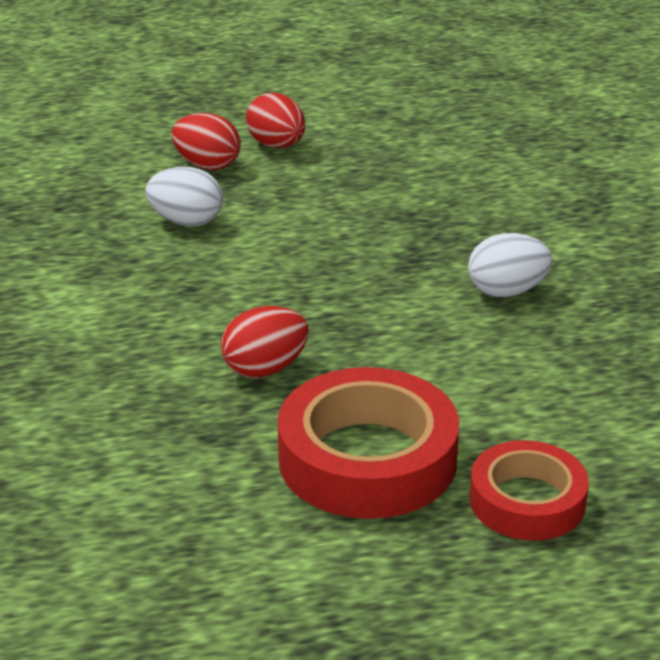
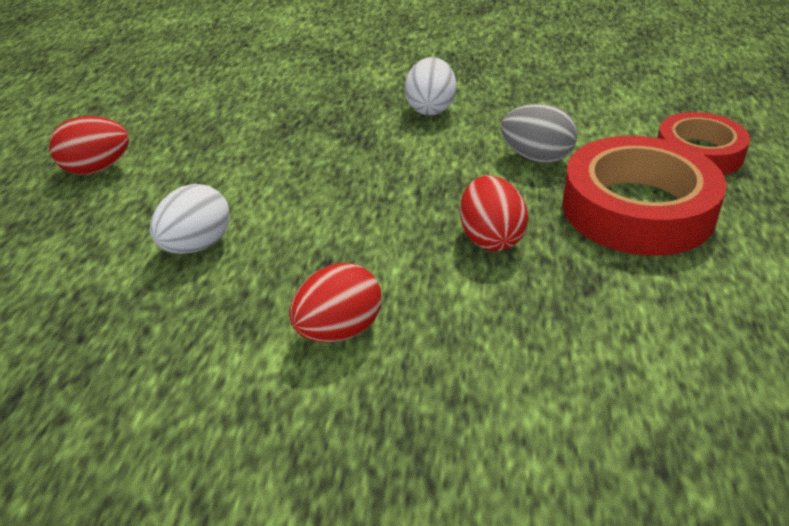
camera: 70 degrees left, 5 degrees up
red egg [172,113,241,170] -> red egg moved to [289,263,382,343]
none -> grey egg [501,104,577,163]

